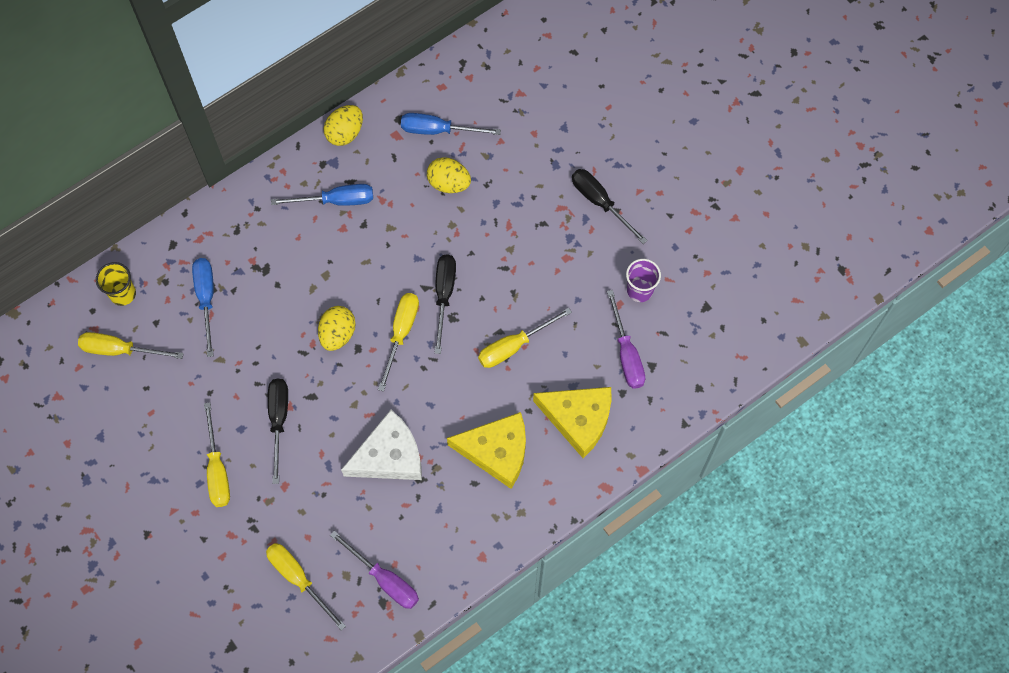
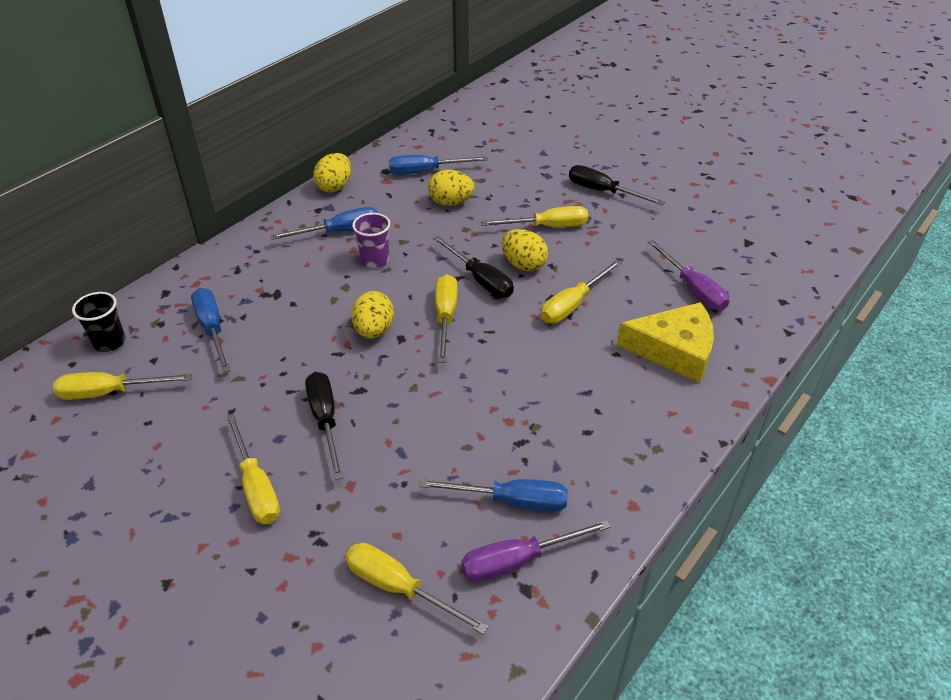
camera: 15 degrees left, 25 degrees down
yellow cup [96,262,136,306] -> black cup [72,292,126,352]
purple screwdriver [330,531,419,609] -> purple screwdriver turned 135 degrees clockwise [461,520,611,582]
white cheese [341,410,422,480] -> none
black screwdriver [435,254,456,354] -> black screwdriver turned 150 degrees clockwise [433,236,514,298]
yellow cheese [447,412,526,489] -> none
purple cup [626,259,661,302] -> purple cup moved to [352,213,390,268]
none -> blue screwdriver [419,479,568,512]
none -> yellow screwdriver [481,206,588,227]
none -> yellow egg [502,229,548,271]

